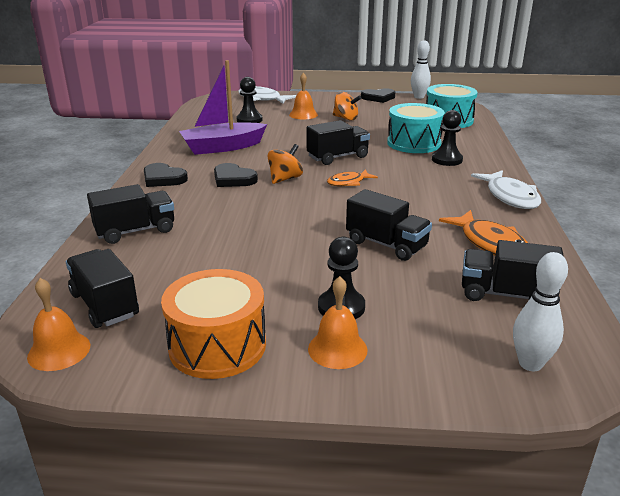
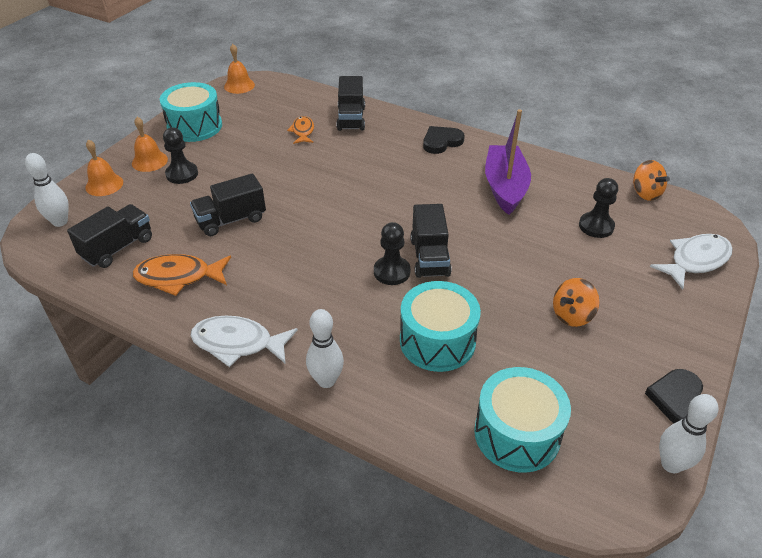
camera: 115 degrees right, 15 degrees up
black truck [66,249,139,328] -> none
orange drum [161,269,266,379] -> turquoise drum [160,82,222,142]
black heart [214,163,258,187] -> none
orange spinning top [267,144,303,184] -> orange spinning top moved to [633,160,670,201]
orange bell [289,73,318,119] -> orange bell moved to [85,139,123,196]
orange fish [327,169,378,186] -> orange fish moved to [287,116,314,144]
black pawn [432,110,463,166] -> black pawn moved to [374,222,411,285]
none -> white bowling pin [306,309,344,388]

